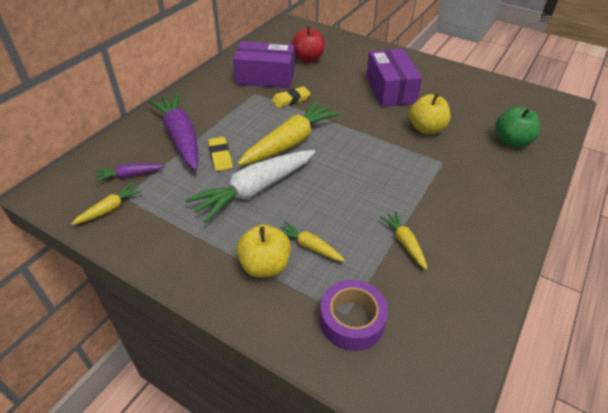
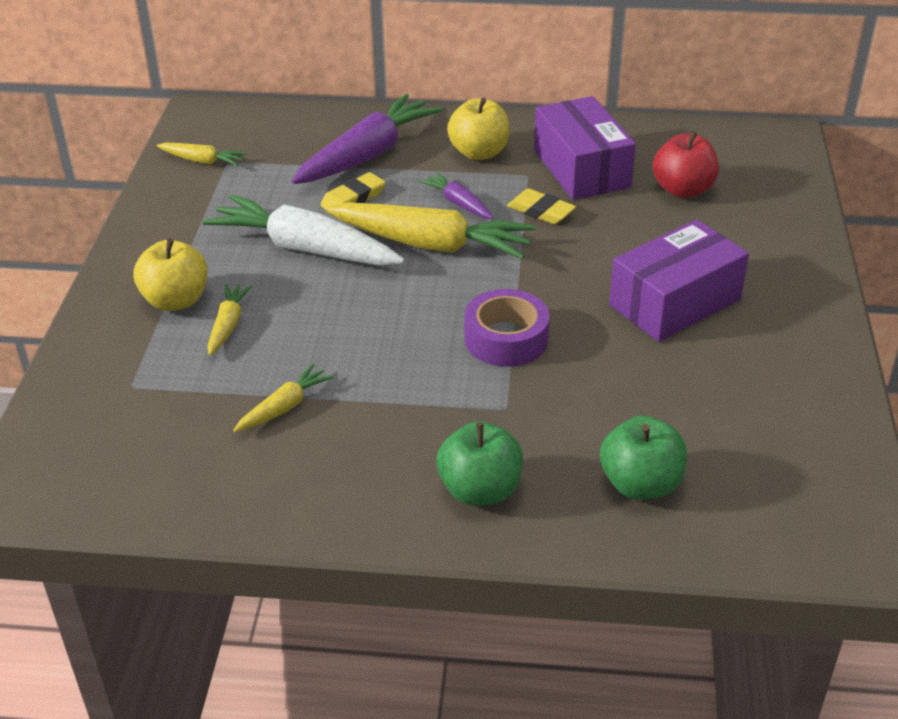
camera: 65 degrees right, 5 degrees down
purple carrot [95,163,165,182] -> purple carrot moved to [419,172,493,219]
purple tape [320,280,388,351] -> purple tape moved to [464,289,549,367]
yellow apple [409,93,450,134] -> yellow apple moved to [447,98,510,160]
none -> green apple [437,421,523,506]

